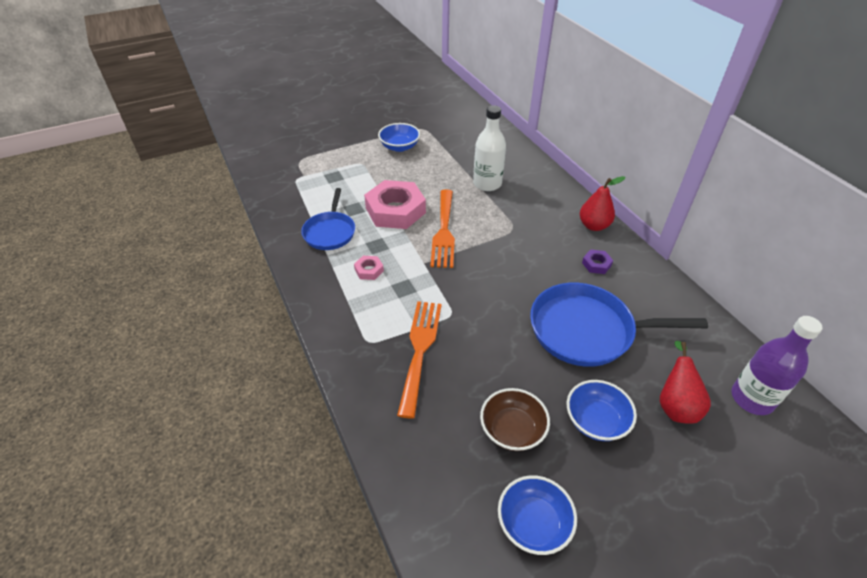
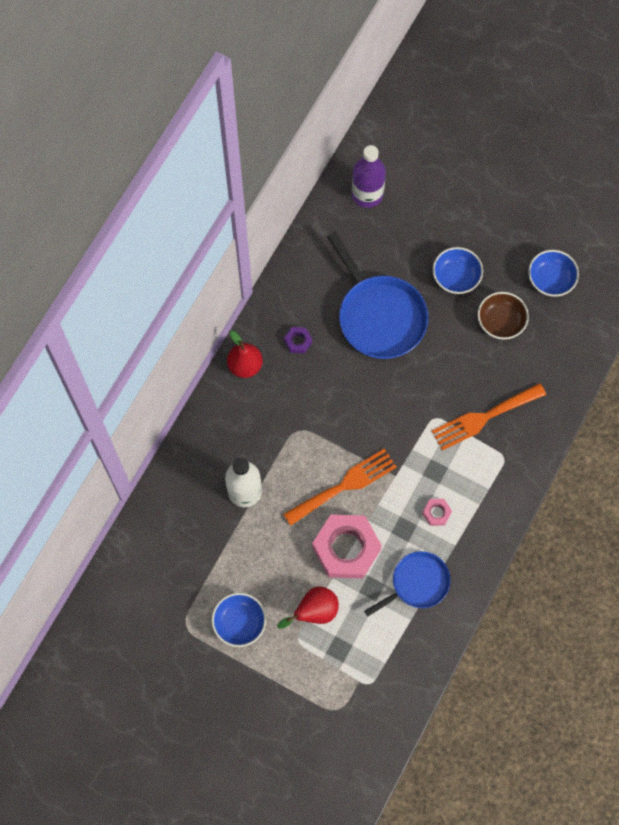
camera: 125 degrees left, 25 degrees up
red pear [660,341,711,424] -> red pear moved to [277,587,339,629]

